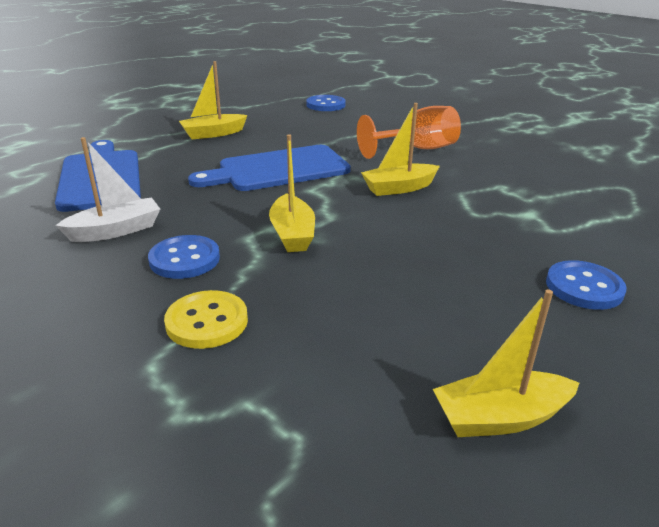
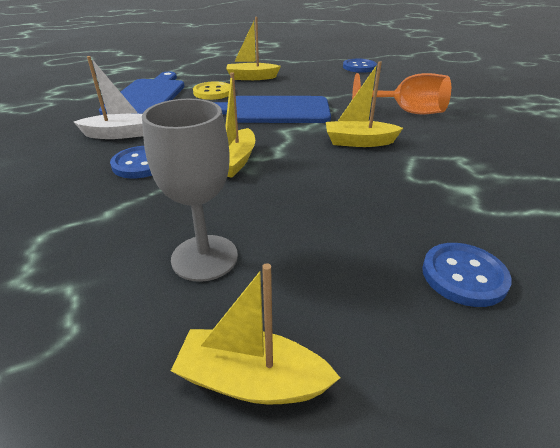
camera: 25 degrees right, 5 degrees up
yellow button [164,290,248,349] -> yellow button moved to [193,81,230,100]
none -> grey goblet [142,99,238,282]

